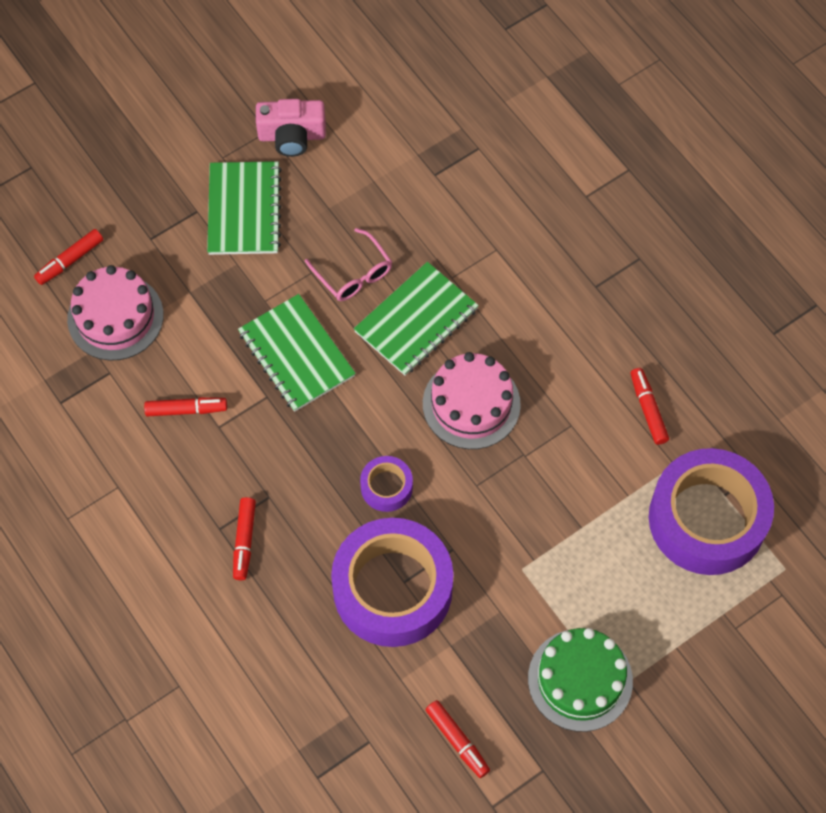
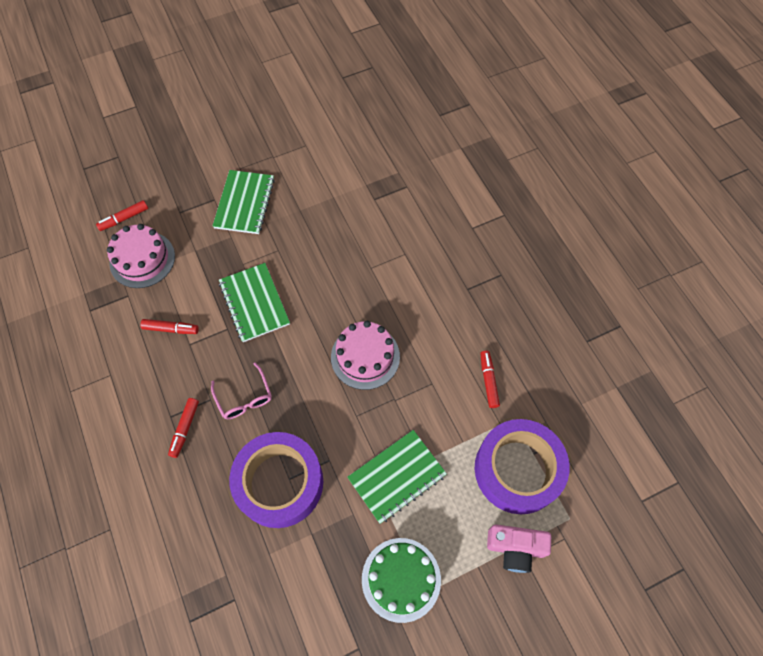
camera: 10 degrees right, 0 degrees up
pink camera [256,99,326,157] -> pink camera moved to [487,524,551,573]
pink glasses [305,228,392,301] -> pink glasses moved to [211,362,272,419]
green notebook [354,262,479,376] -> green notebook moved to [347,430,447,524]
purple tape [360,456,413,512] -> none
red marker [426,700,490,778] -> none

